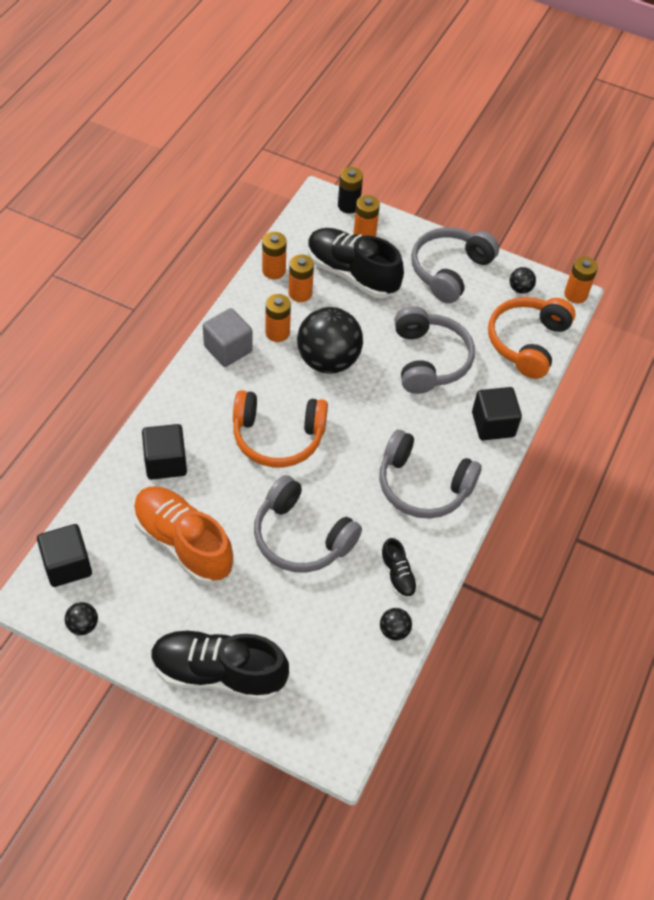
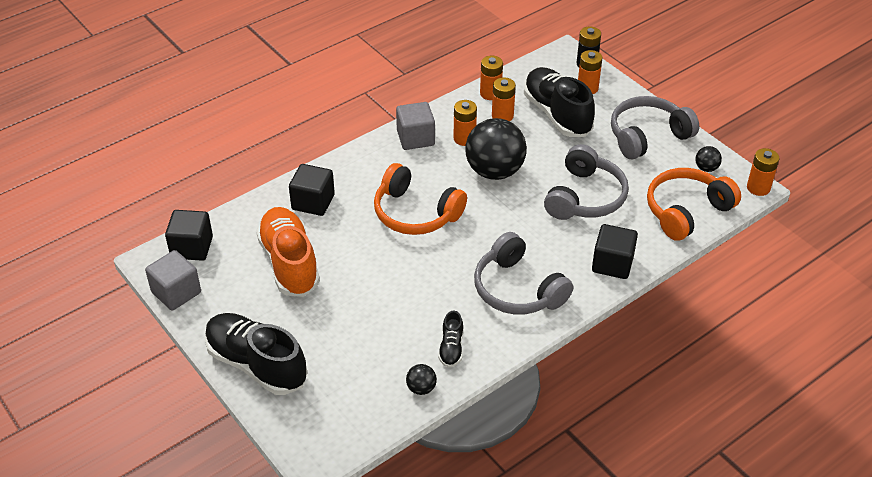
camera: 30 degrees right, 10 degrees down
black ball [65,602,98,635] -> grey cube [145,250,201,311]
grey headphones [254,475,362,573] -> none

